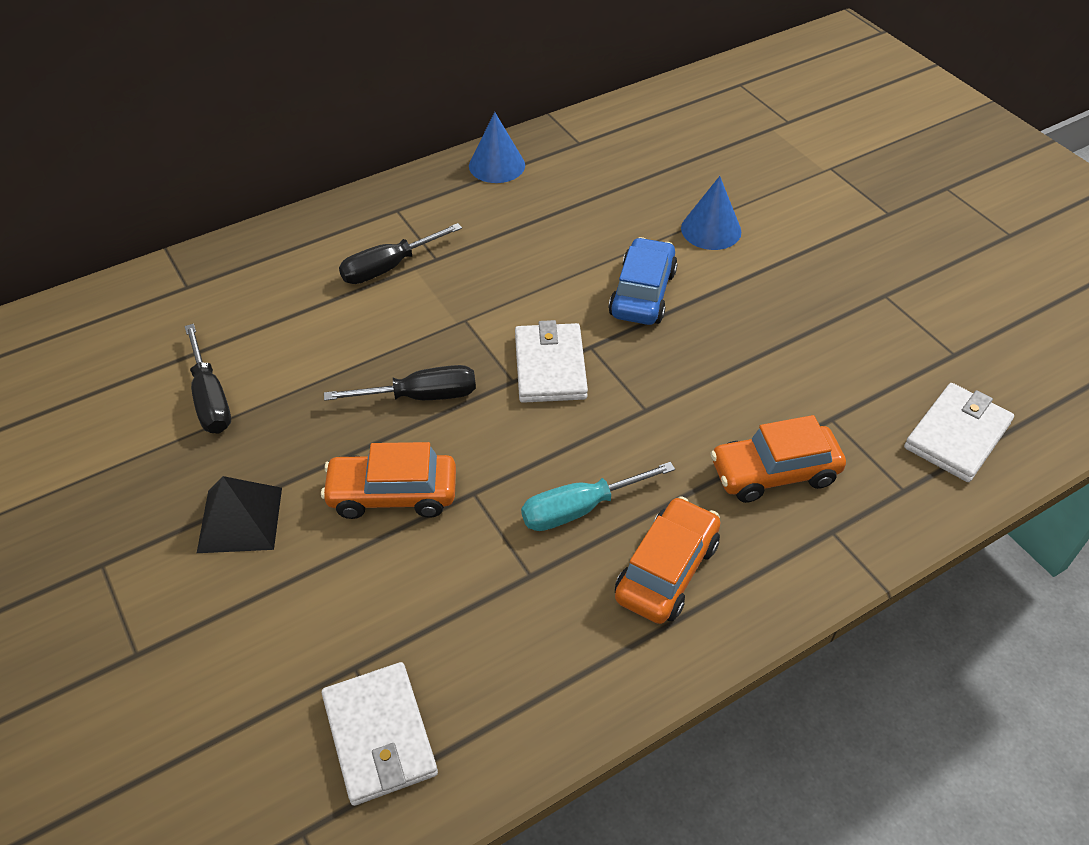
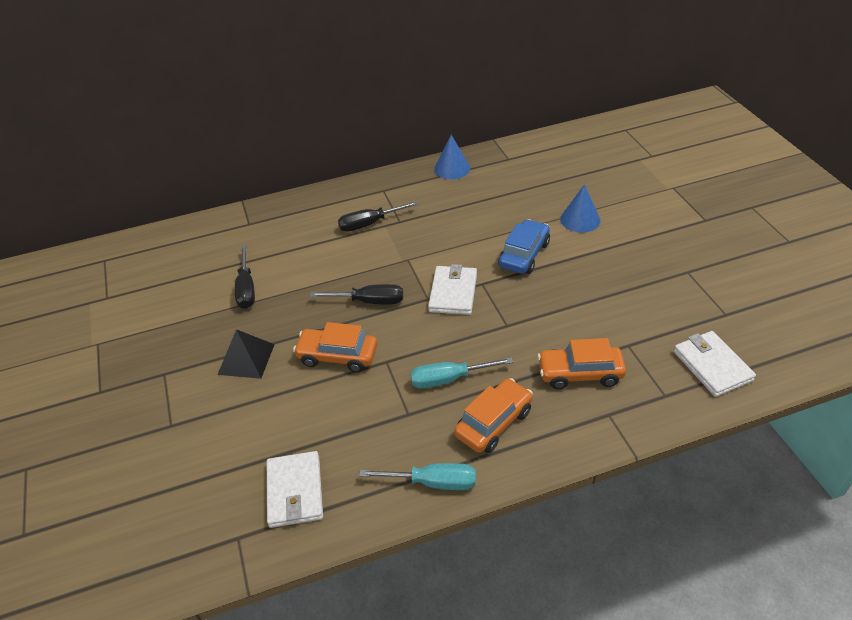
camera: 15 degrees right, 5 degrees down
white wallet [904,383,1014,482] -> white wallet turned 75 degrees counterclockwise [674,331,756,397]
none -> turquoise screwdriver [359,463,476,490]

